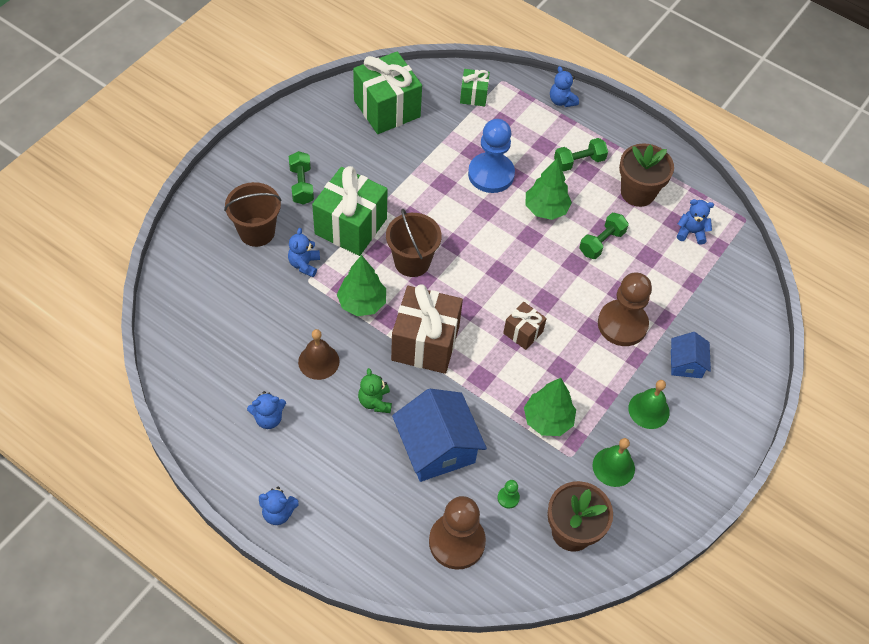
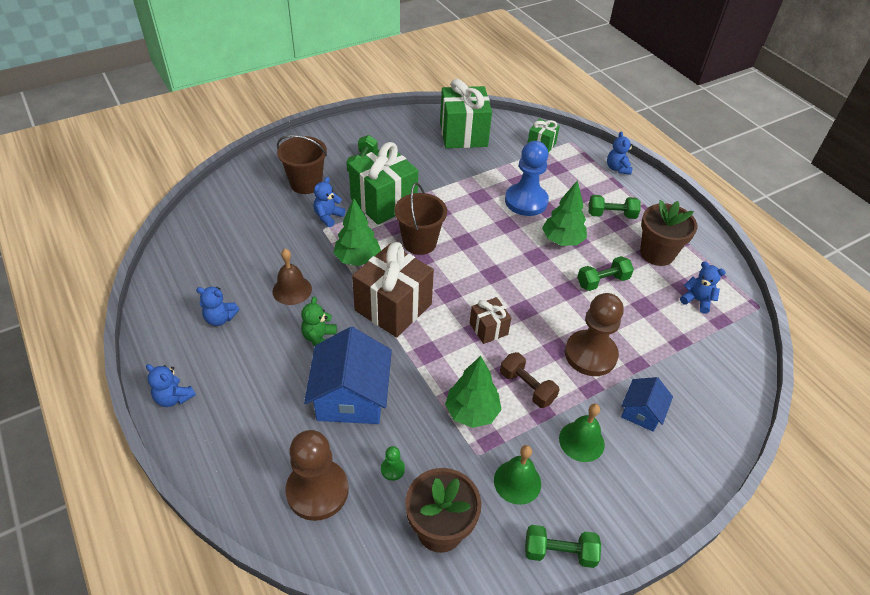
camera: 25 degrees right, 10 degrees down
none -> brown dumbbell [500,352,560,408]
none -> green dumbbell [525,525,601,568]

